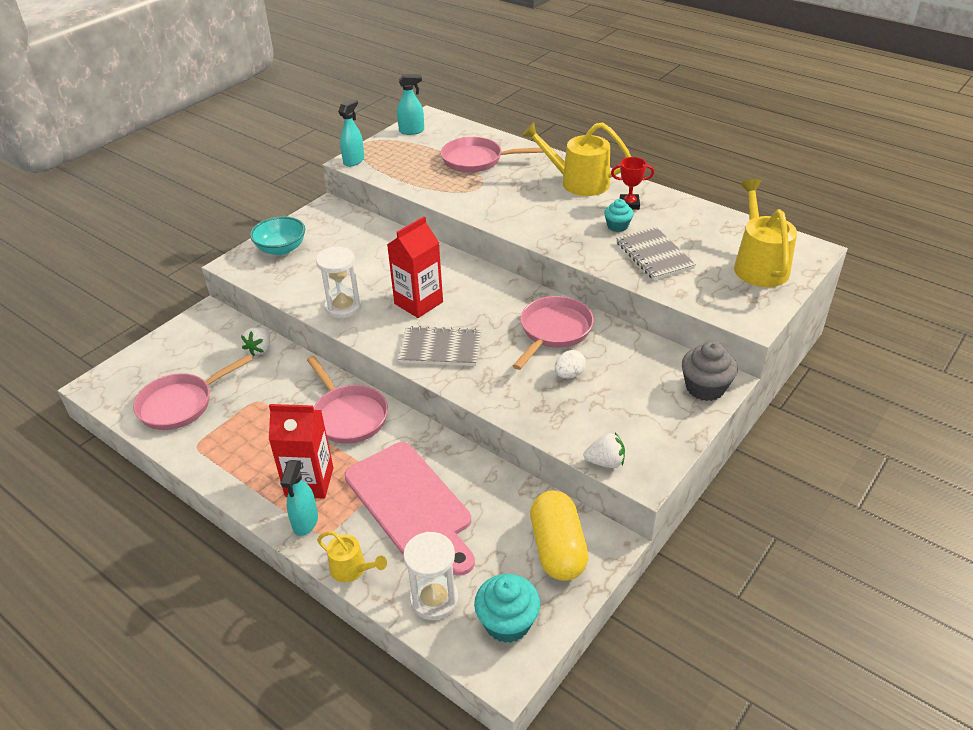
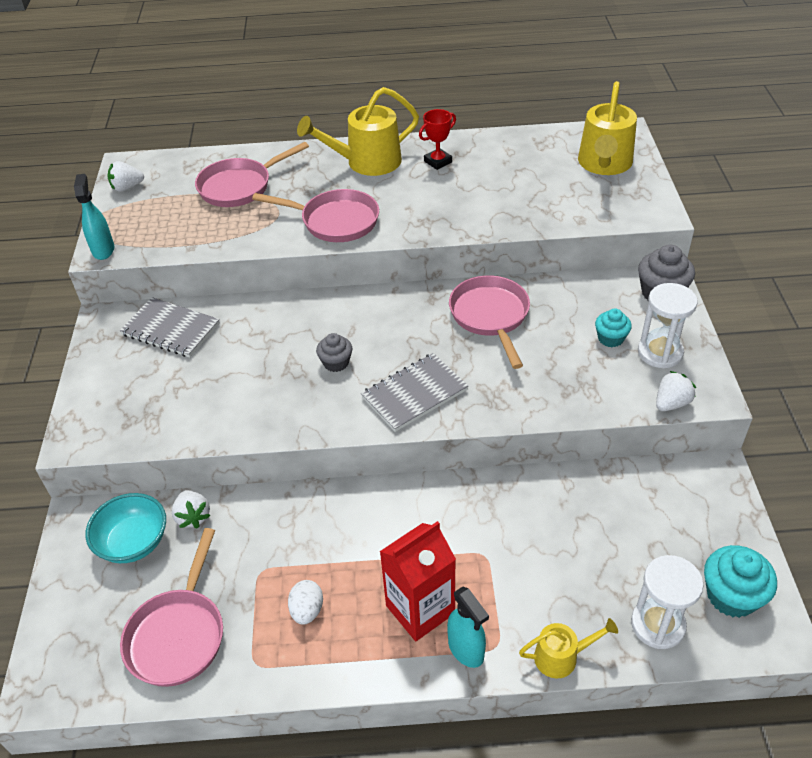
camera: 40 degrees left, 5 degrees up
turquoise bowl [250,216,305,255] -> turquoise bowl moved to [85,493,166,563]
pink pan [307,356,388,444] -> pink pan moved to [252,189,379,242]
white hourglass [316,247,362,318] -> white hourglass moved to [638,283,698,369]
pink cutting board [344,442,475,576] -> none
red carton [387,216,443,318] -> grey cupcake [316,333,352,372]
turquoise spray bottle [397,74,424,135] -> white strawberry [107,161,144,192]
yellow capsule [530,491,589,581] -> none
white egg [555,350,586,379] -> white egg moved to [288,580,323,625]
turquoise cupcake [604,199,634,232] -> turquoise cupcake moved to [595,309,632,347]
grey notebook [616,227,696,280] -> grey notebook moved to [120,297,220,358]
yellow watering can [734,179,797,287] -> yellow watering can turned 120 degrees counterclockwise [578,81,637,175]

